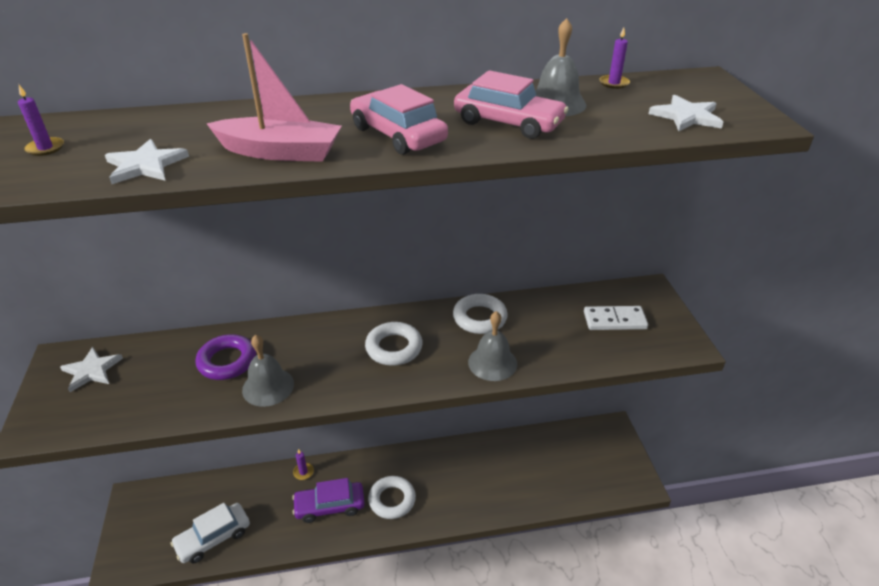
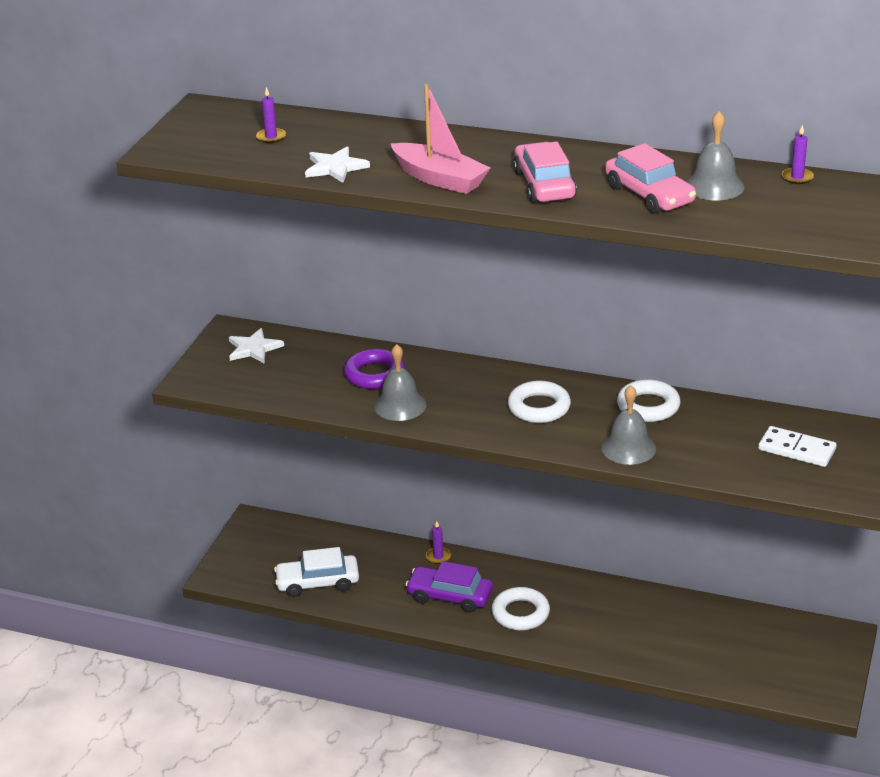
camera: 30 degrees right, 5 degrees down
white star [649,95,723,131] -> none

